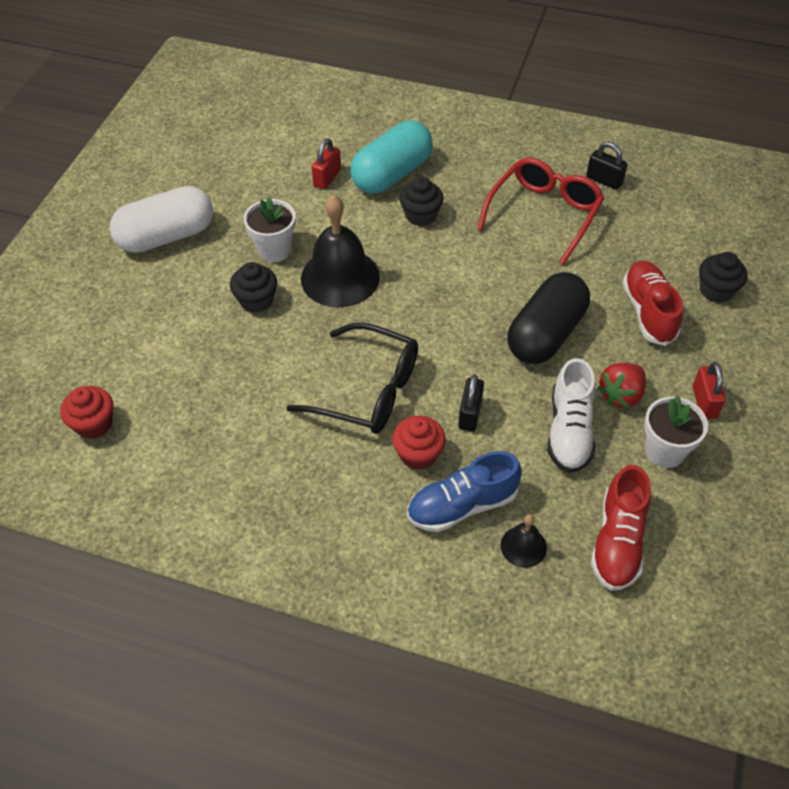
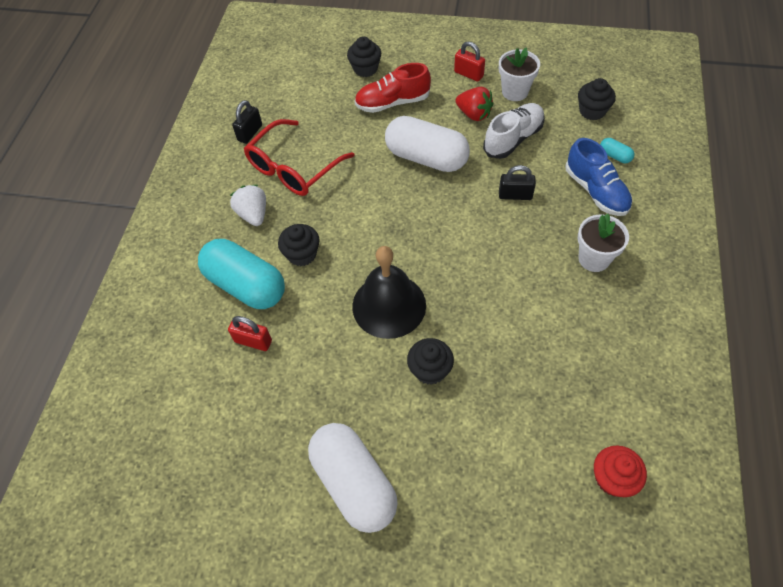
camera: 95 degrees left, 5 degrees up
white flower pot [244,198,296,262] -> white flower pot moved to [578,214,629,272]
black glasses [286,323,418,434] -> none
red cupcake [392,416,446,470] -> none
red glasses [477,158,604,265] -> red glasses turned 75 degrees counterclockwise [244,119,355,196]
black bell [501,514,547,568] -> turquoise capsule [600,138,635,163]
black capsule [507,272,590,364] -> white capsule [385,116,470,172]
white shoe [547,358,595,473] -> white shoe turned 45 degrees counterclockwise [483,103,545,159]
red shoe [591,465,651,591] -> black cupcake [578,78,616,120]
red padlock [693,362,726,419] -> red padlock turned 45 degrees clockwise [454,42,485,82]
none -> white strawberry [230,185,266,226]

